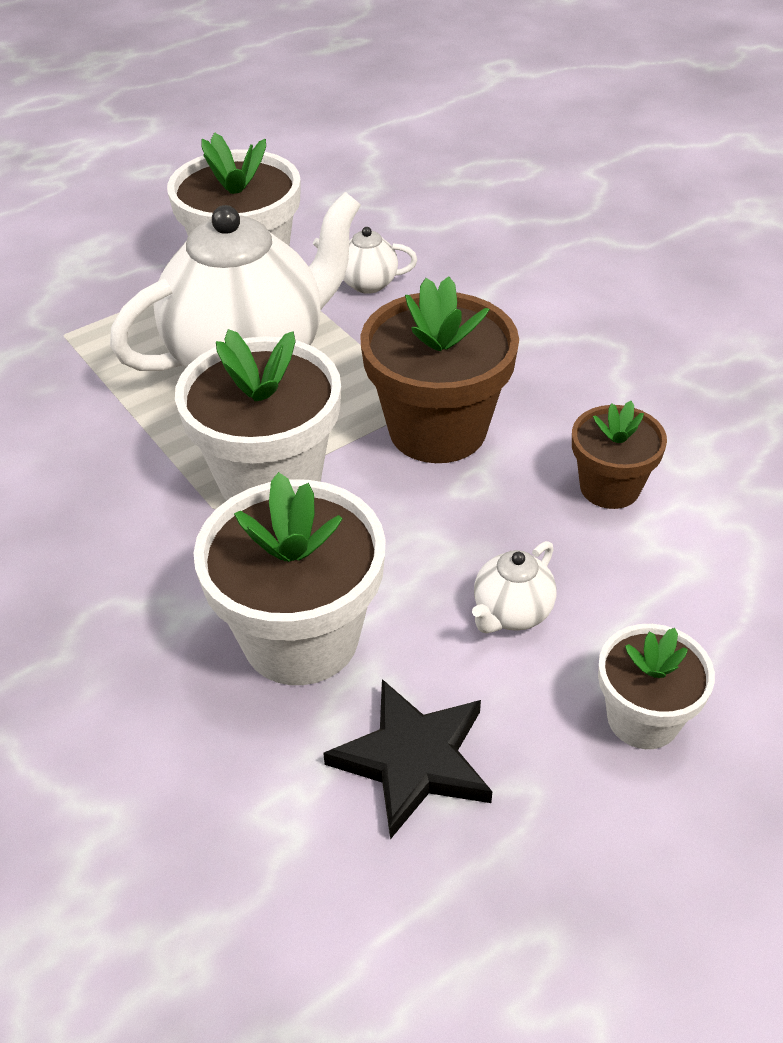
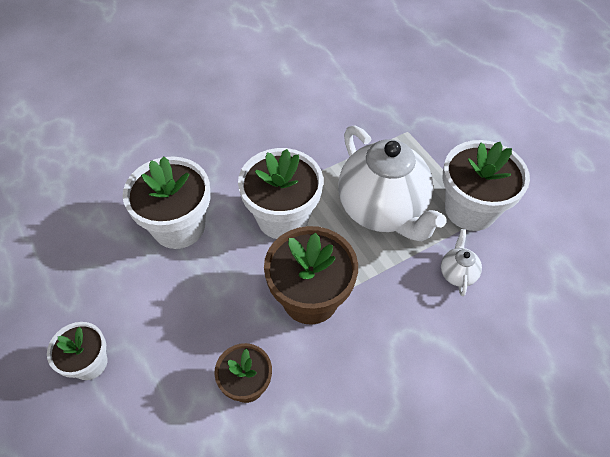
camera: 95 degrees right, 10 degrees up
black star [323,679,492,839] -> none
white teapot [472,541,556,633] -> none

